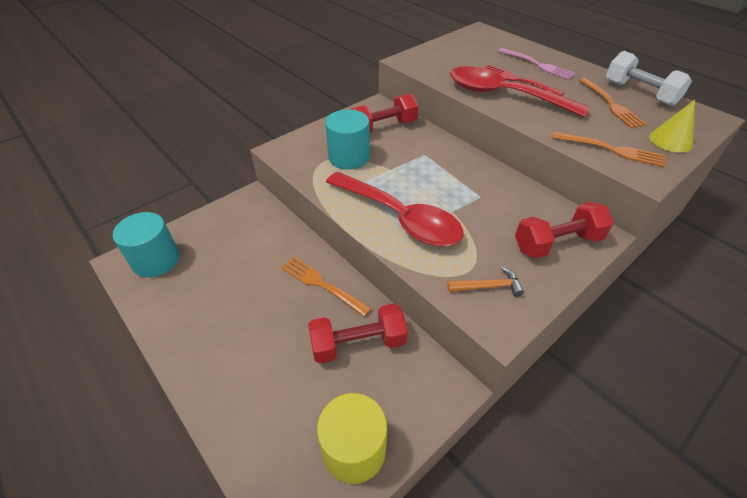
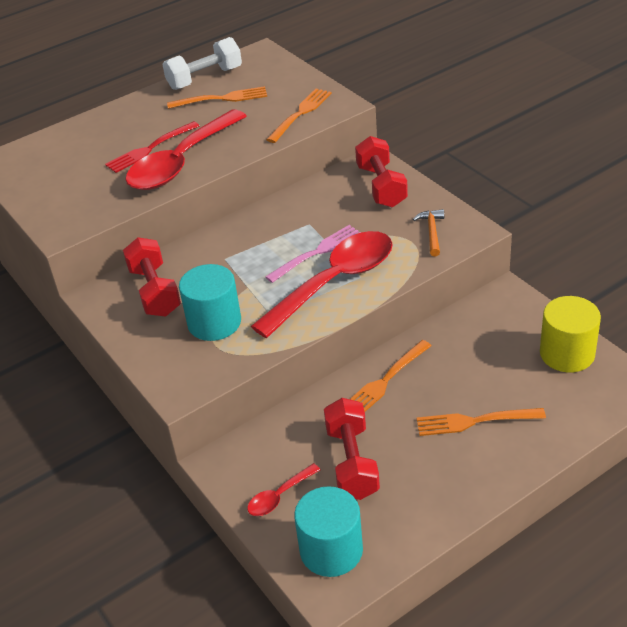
camera: 80 degrees left, 5 degrees down
red dumbbell [308,303,408,364] -> red dumbbell moved to [324,398,380,500]
pink fork [498,48,576,80] -> pink fork moved to [265,225,361,283]
yellow cone [649,100,695,152] -> none
none -> red spoon [247,463,320,516]
none -> orange fork [416,408,546,436]

